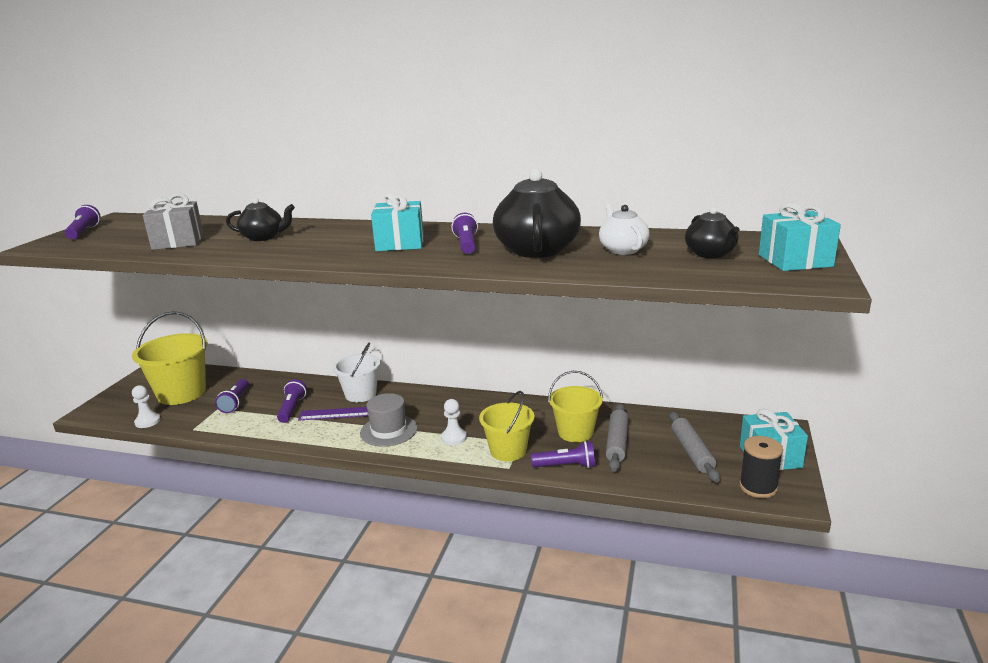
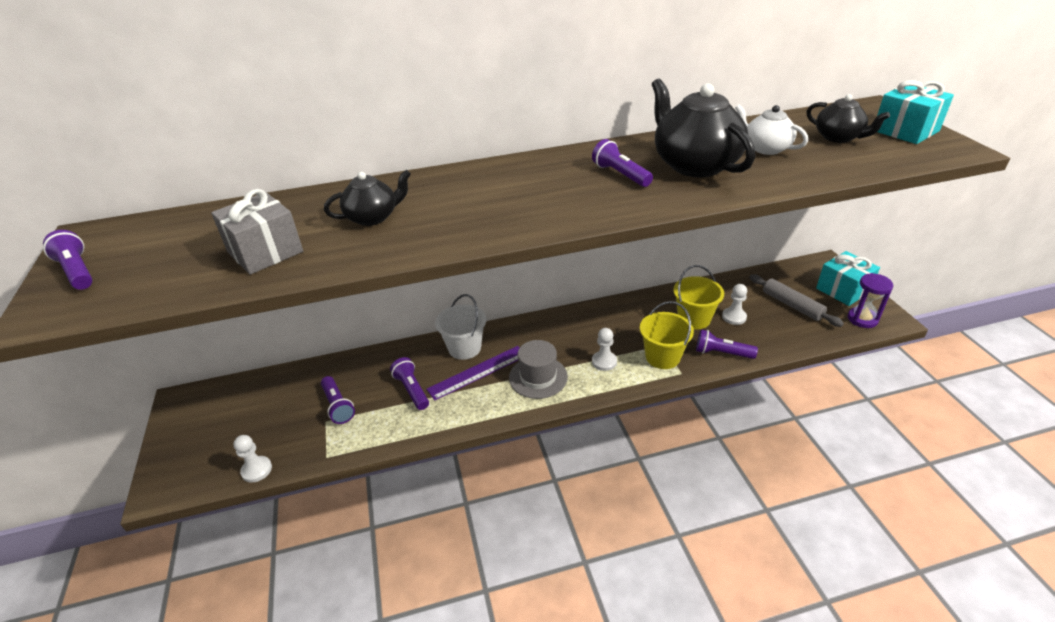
camera: 30 degrees left, 15 degrees up
yellow bucket [132,311,208,405] -> none
turquoise gift [371,193,424,251] -> none
purple flashlight [531,441,596,468] -> purple flashlight turned 135 degrees counterclockwise [696,329,758,359]
grey rolling pin [606,403,629,472] -> white pawn [722,284,747,325]
black spool [739,436,783,498] -> purple hourglass [848,273,894,328]

